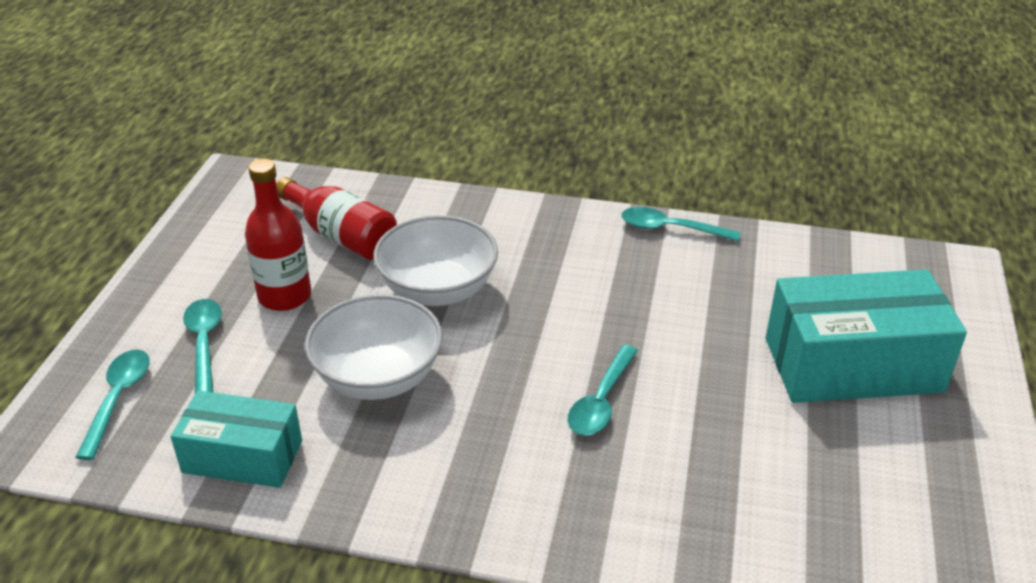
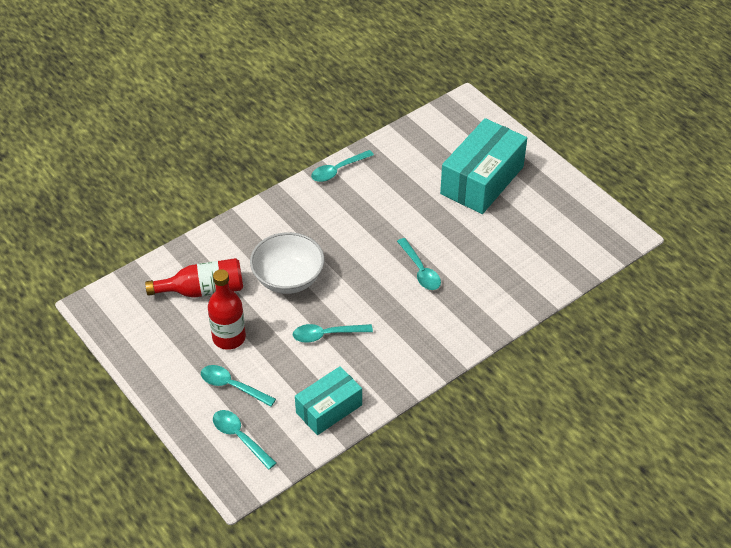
camera: 50 degrees left, 10 degrees up
white bowl [305,294,443,400] -> turquoise spoon [293,324,373,343]

